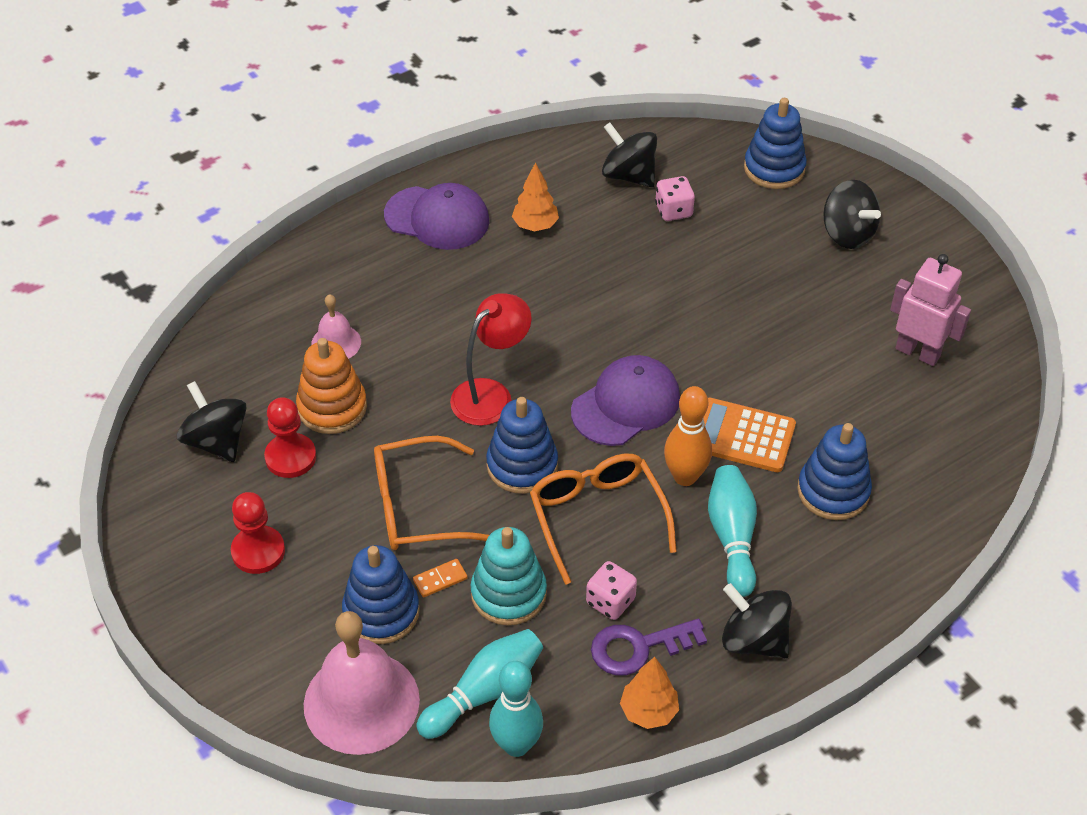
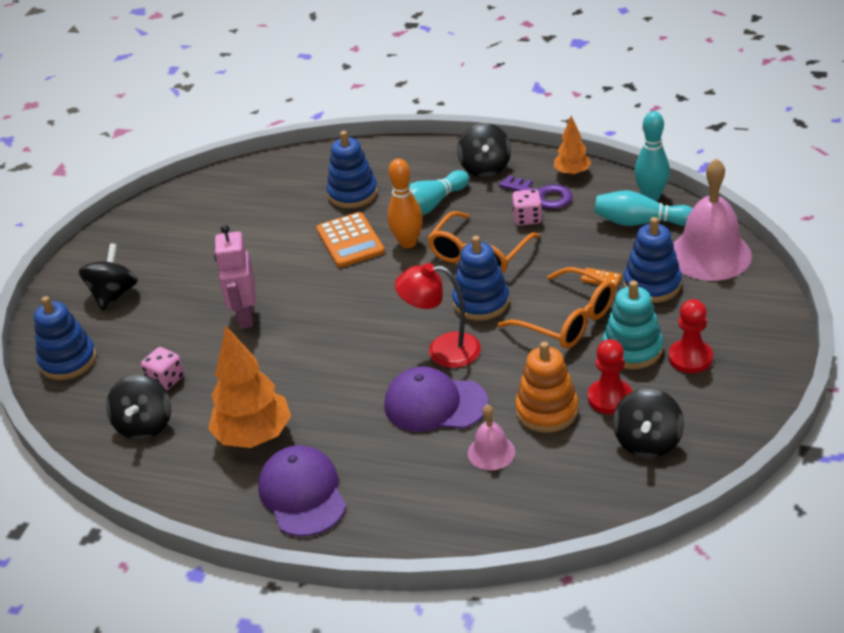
camera: 125 degrees left, 10 degrees down
turquoise stacking toy [471,527,547,625] -> turquoise stacking toy moved to [602,280,663,369]
orange tree [512,162,559,231] -> orange tree [208,326,291,448], size x1.79
purple cap [571,355,680,446] -> purple cap moved to [384,366,488,432]
pink robot [890,254,971,366] -> pink robot moved to [214,224,256,329]

